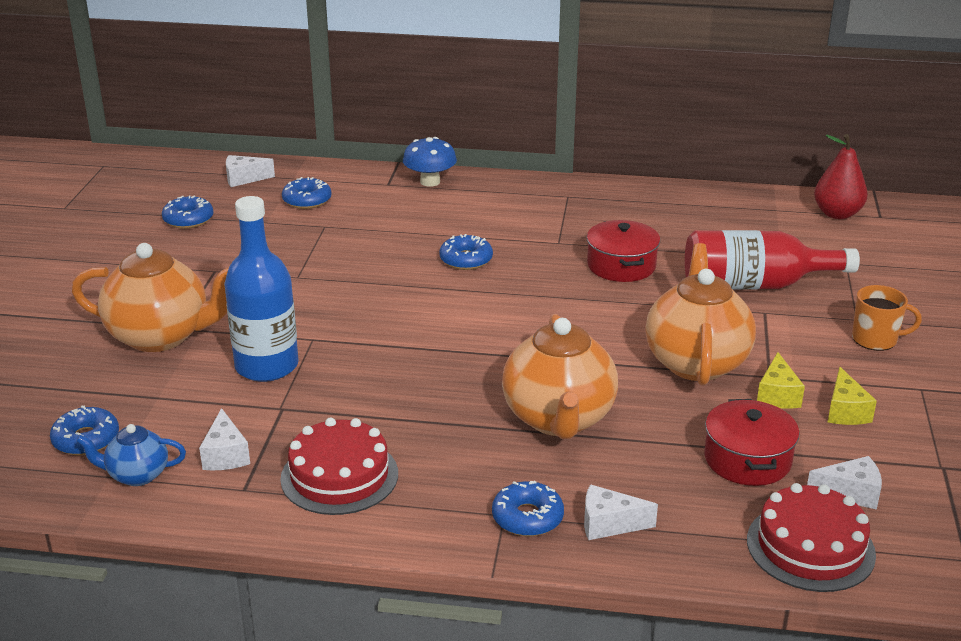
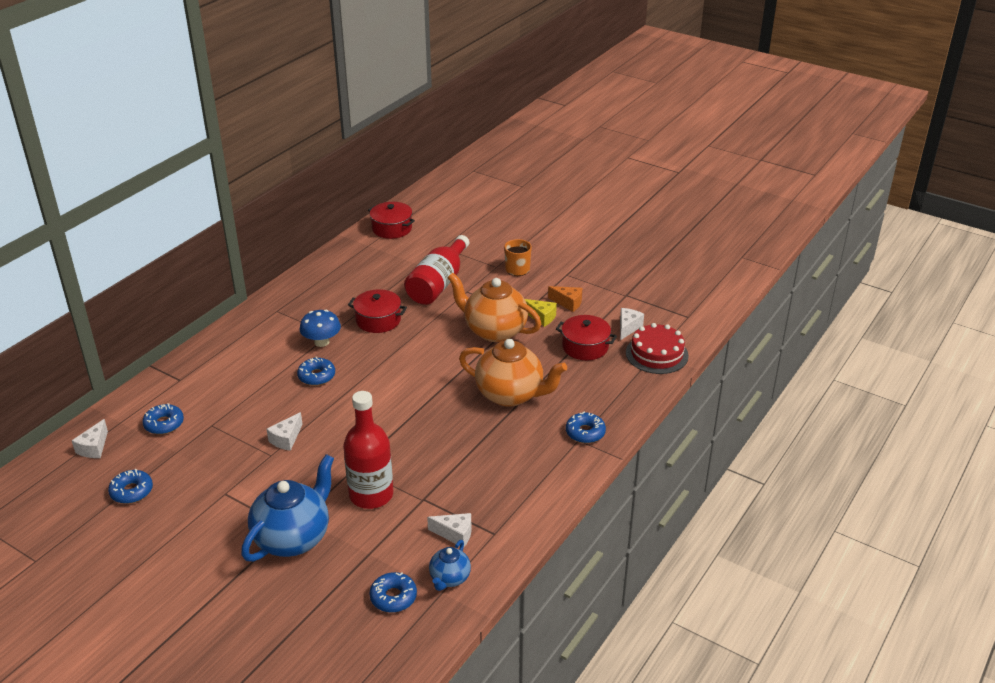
camera: 65 degrees left, 5 degrees up
orange teapot [72,243,229,352] -> blue teapot [241,454,334,562]
blue bottle [224,196,299,382] -> red bottle [343,391,393,509]
red cake [280,417,398,515] -> none
blue mushroom [403,137,457,187] -> blue mushroom moved to [300,310,341,347]
white cheese [584,484,658,540] -> white cheese moved to [266,412,303,451]
red pear [814,134,868,219] -> red pot [368,202,415,239]
yellow cheese [828,367,877,425] -> orange cheese [548,286,582,312]

